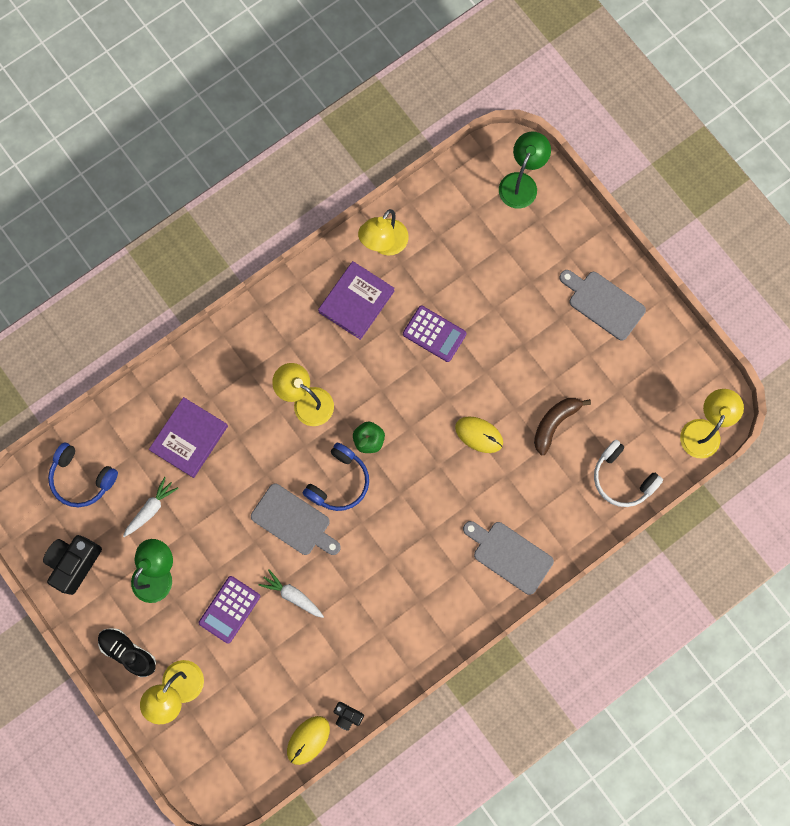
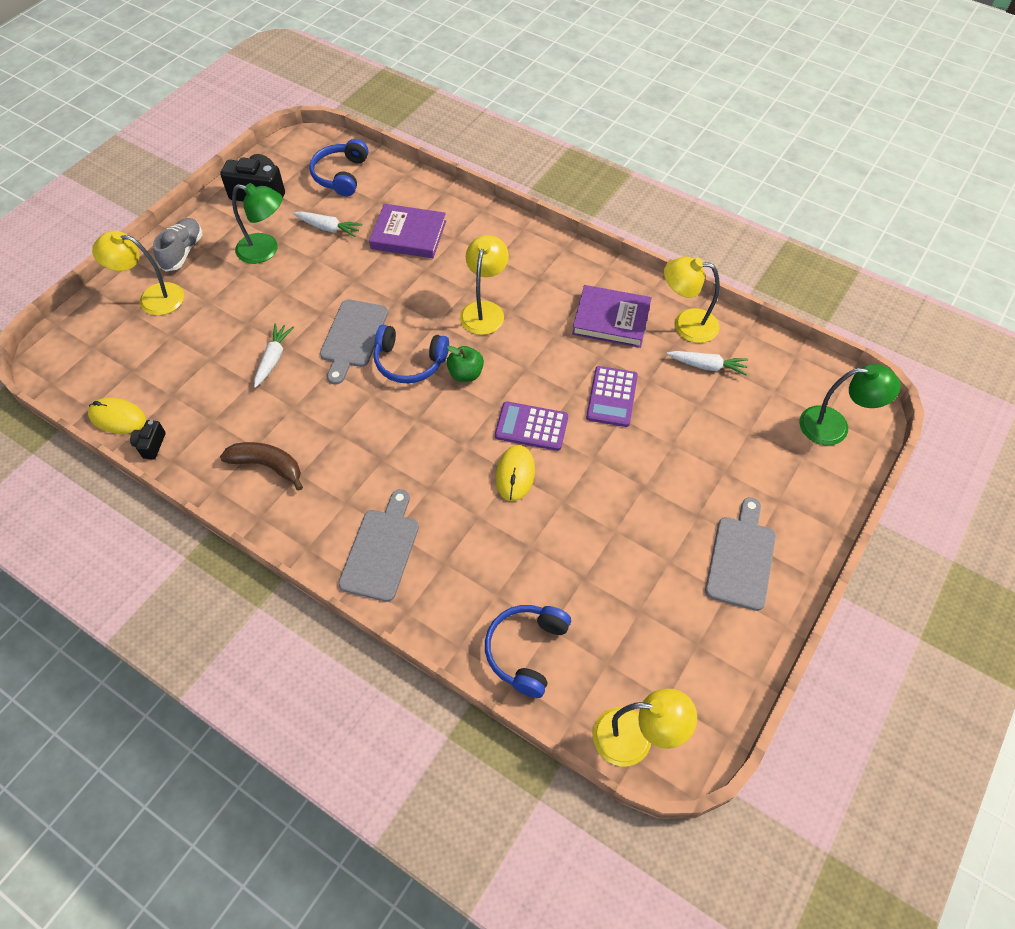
camera: 70 degrees right, 20 degrees down
black shoe [98,628,156,677] -> grey shoe [153,218,202,272]
purple calculator [199,576,260,643] -> purple calculator moved to [495,401,568,451]
brown banana [534,398,591,455] -> brown banana moved to [220,442,303,491]
white headphones [594,440,663,507] -> blue headphones [485,605,571,698]
none -> white carrot [667,351,748,376]

